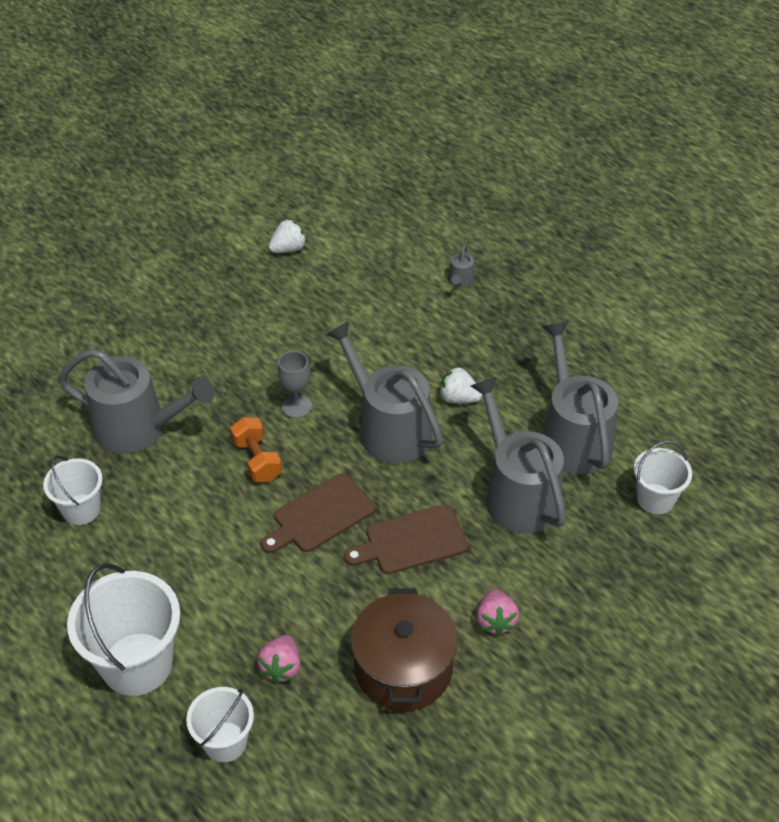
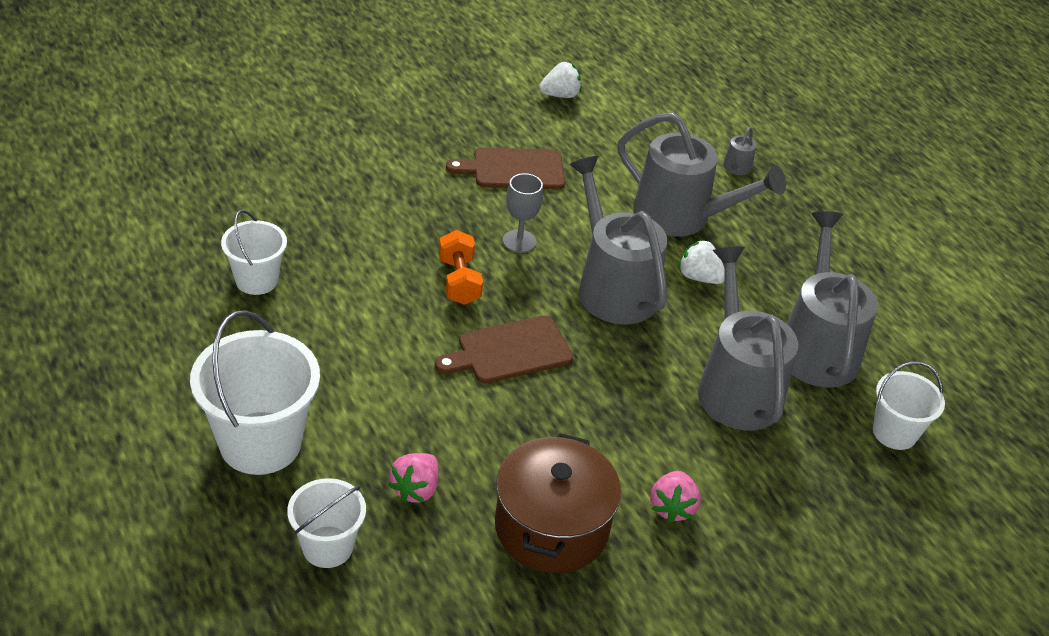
camera: 10 degrees right, 5 degrees down
grey watering can [58,349,214,454] -> grey watering can moved to [618,112,786,237]
brown cutting board [344,504,468,574] -> brown cutting board moved to [446,147,565,189]

